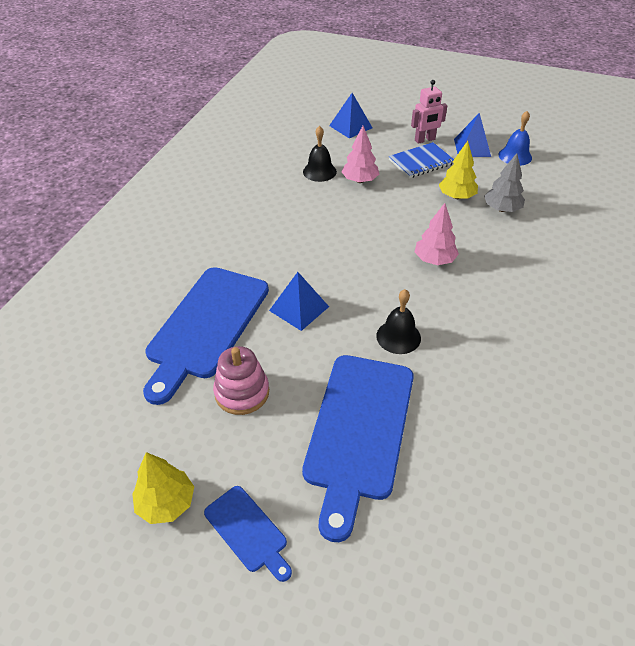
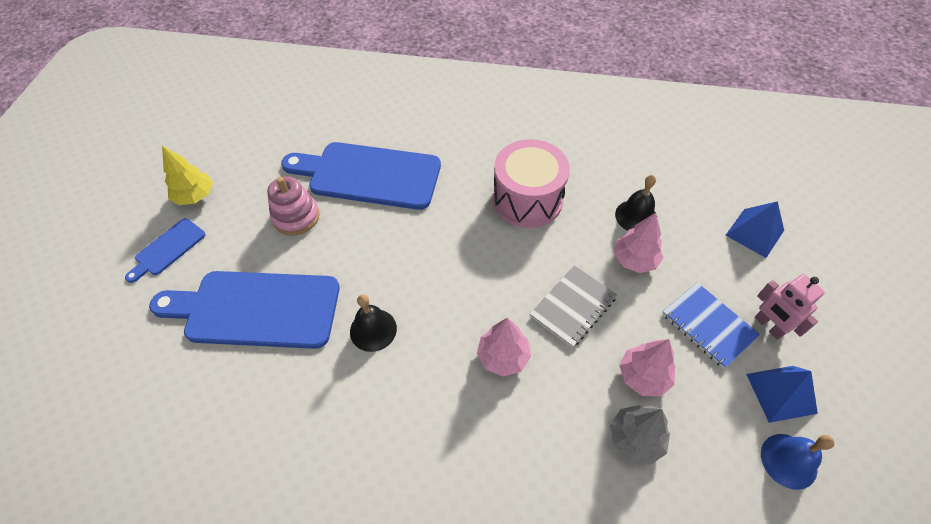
camera: 80 degrees right, 10 degrees up
blue pyramid [269,272,329,331] -> none
yellow tree [439,141,478,199] -> pink tree [619,339,676,396]
none -> pink drum [493,139,570,228]
none -> grey notebook [530,265,617,348]

